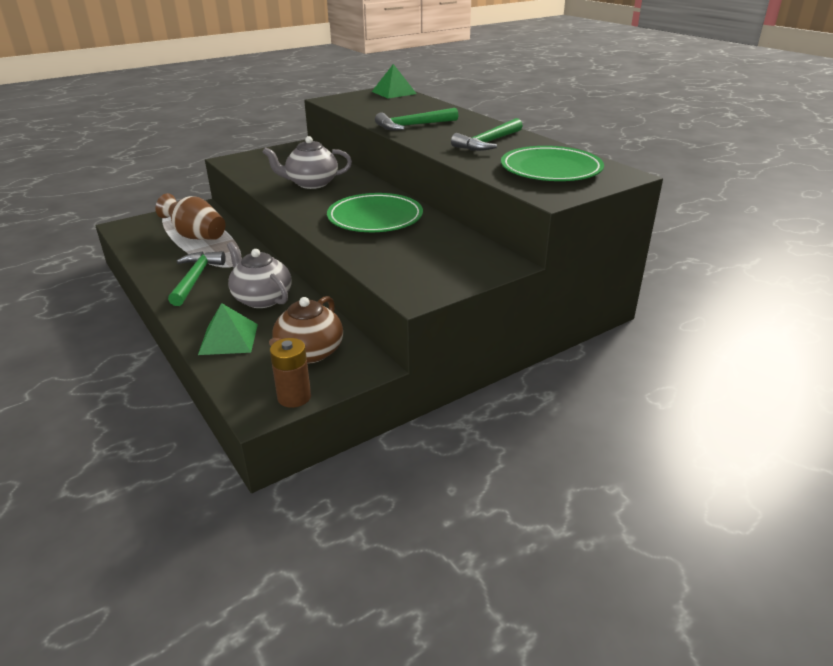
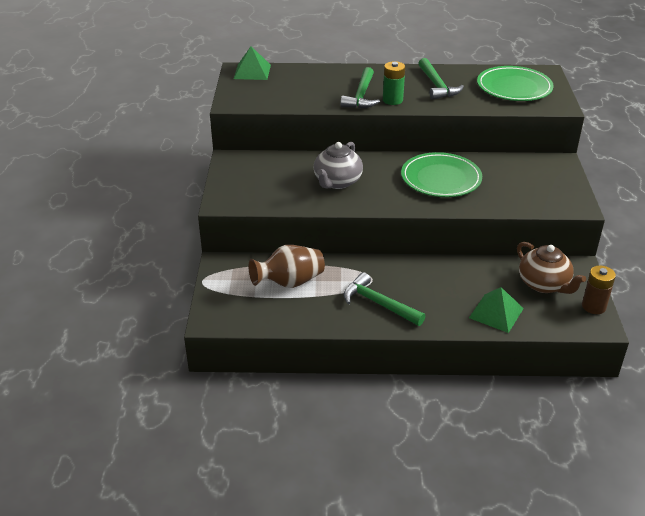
camera: 55 degrees left, 5 degrees up
grey teapot [227,242,291,308] -> none
none -> green battery [383,61,405,105]

